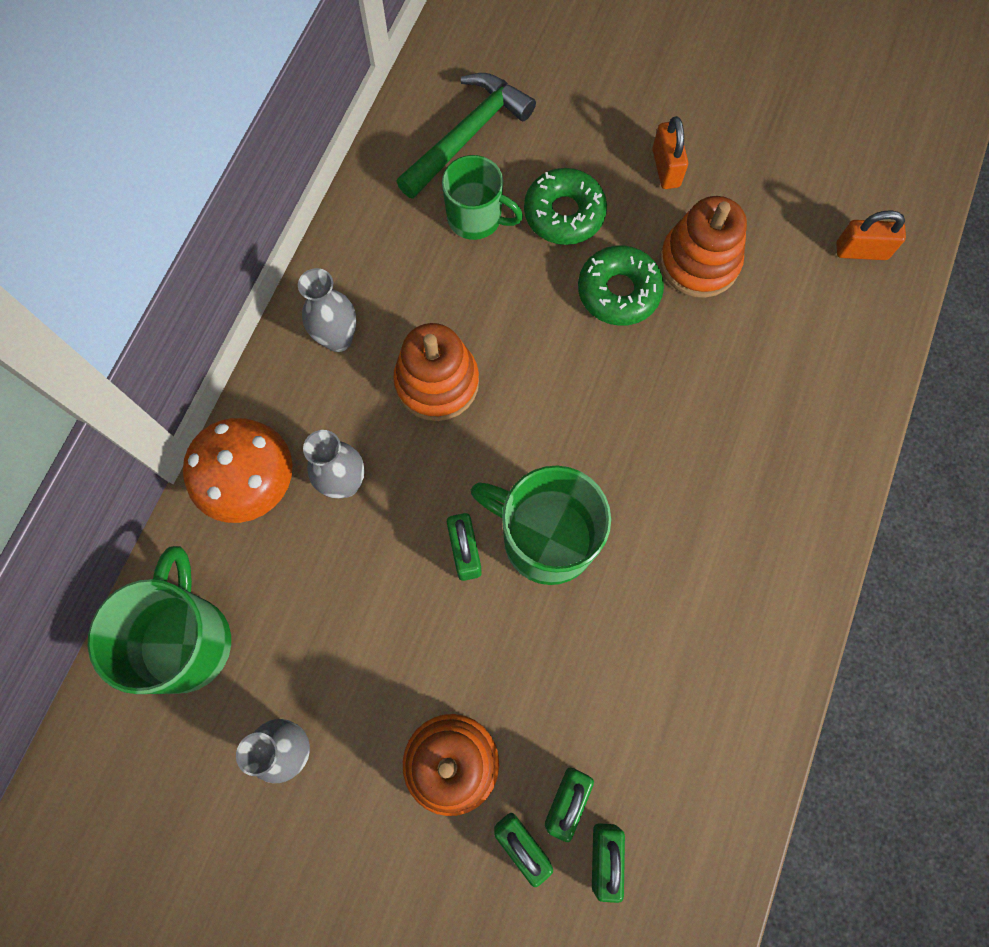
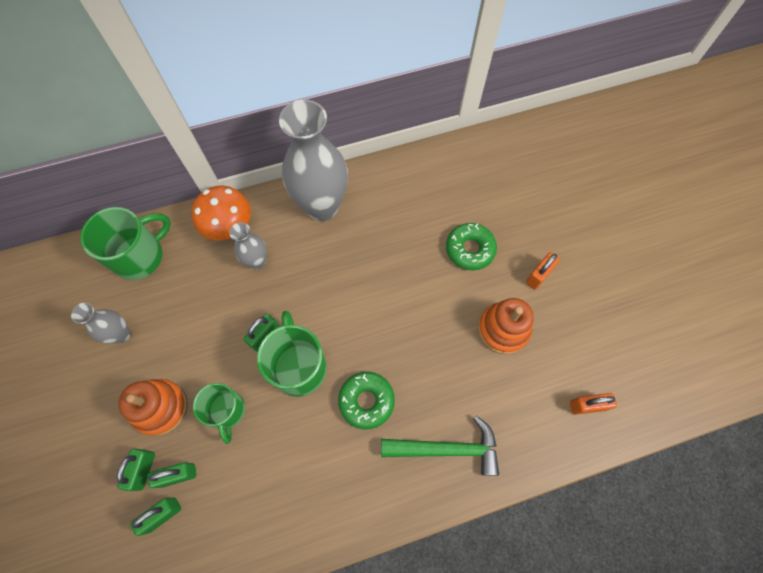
camera: 50 degrees right, 5 degrees down
grey vase [298,268,356,352] -> grey vase [279,100,348,221], size x2.07
orange stacking toy [393,323,479,421] -> none
green hammer [396,73,536,199] -> green hammer moved to [381,416,499,476]
green mug [442,155,523,240] -> green mug moved to [193,383,245,444]
green donut [578,245,664,326] -> green donut moved to [338,372,395,430]
orange padlock [836,210,906,260] -> orange padlock turned 60 degrees counterclockwise [570,393,617,415]

